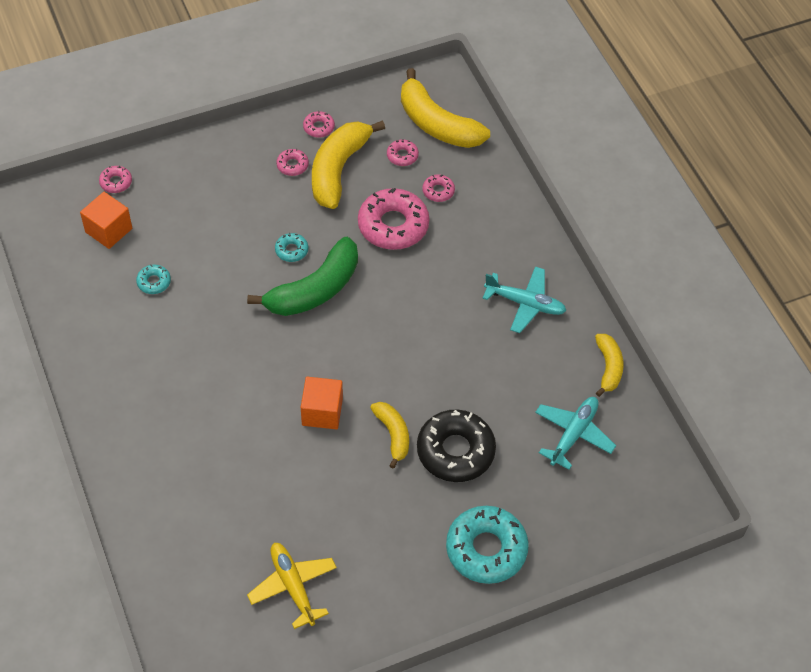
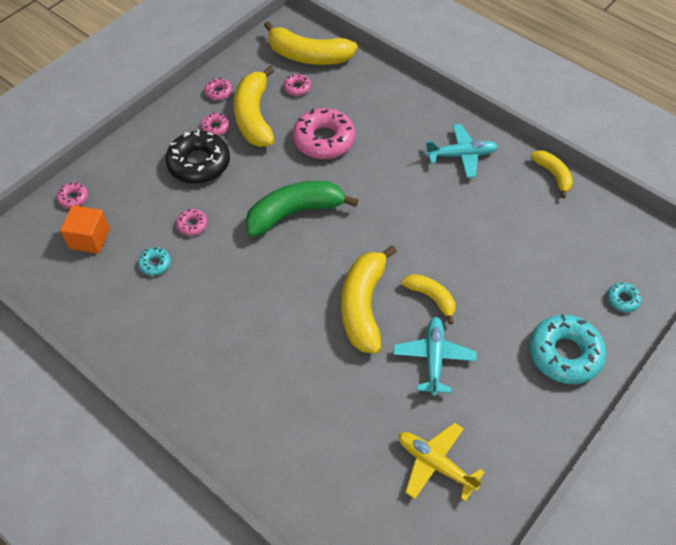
camera: 25 degrees left, 0 degrees up
green banana [247,237,358,316] -> green banana turned 135 degrees counterclockwise [245,181,358,237]
turquoise donut [275,233,308,262] -> turquoise donut moved to [607,282,641,312]
orange cube [301,377,343,429] -> yellow banana [341,245,397,354]
black donut [417,409,496,482] -> black donut moved to [165,129,230,184]
pink donut [422,174,455,202] -> pink donut moved to [176,209,207,236]
turquoise plane [535,397,616,470] -> turquoise plane moved to [393,317,477,396]

